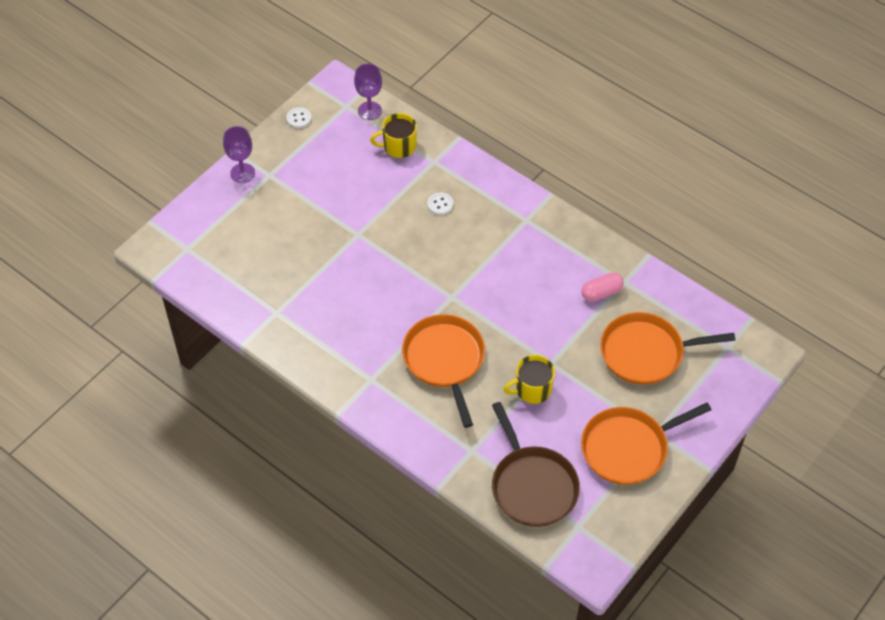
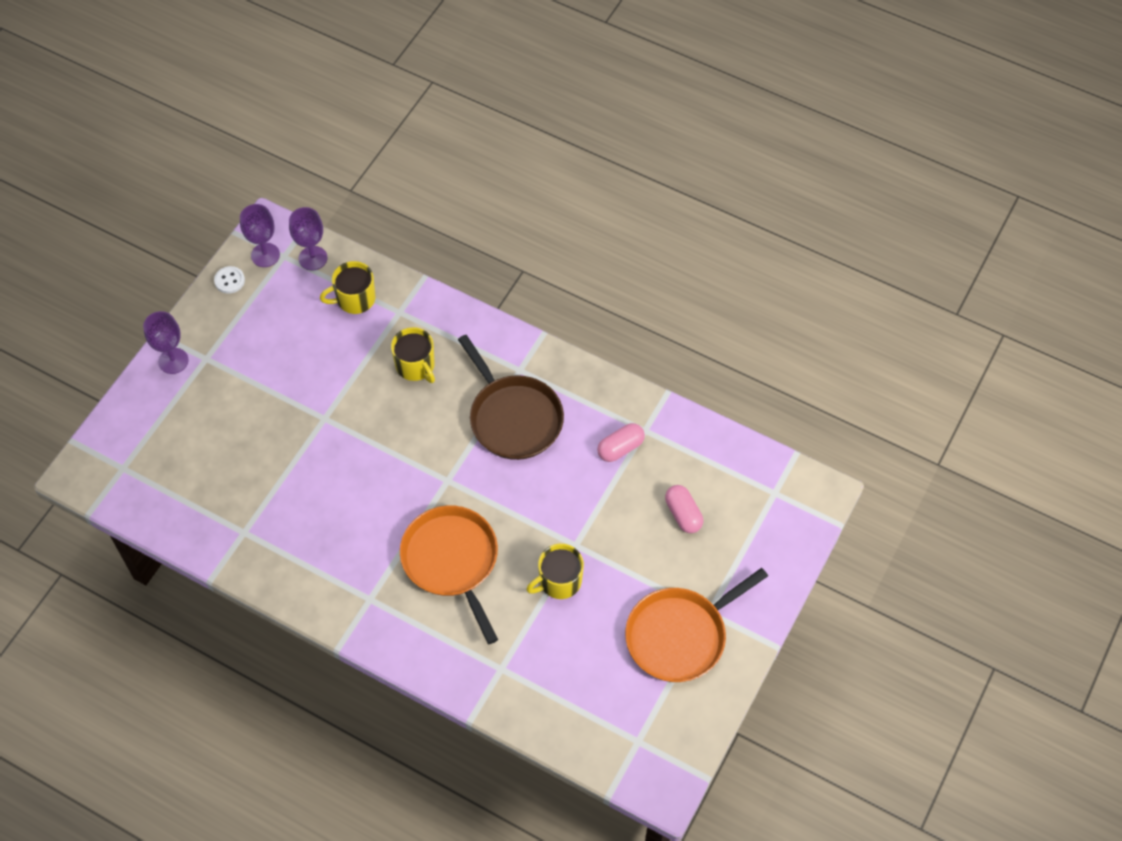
camera: 10 degrees left, 5 degrees up
white button [428,192,454,215] -> yellow mug [391,327,435,383]
brown pan [492,402,580,527] -> brown pan moved to [458,335,564,460]
orange pan [600,312,736,385] -> pink capsule [665,485,703,533]
none -> purple goblet [240,204,280,267]

